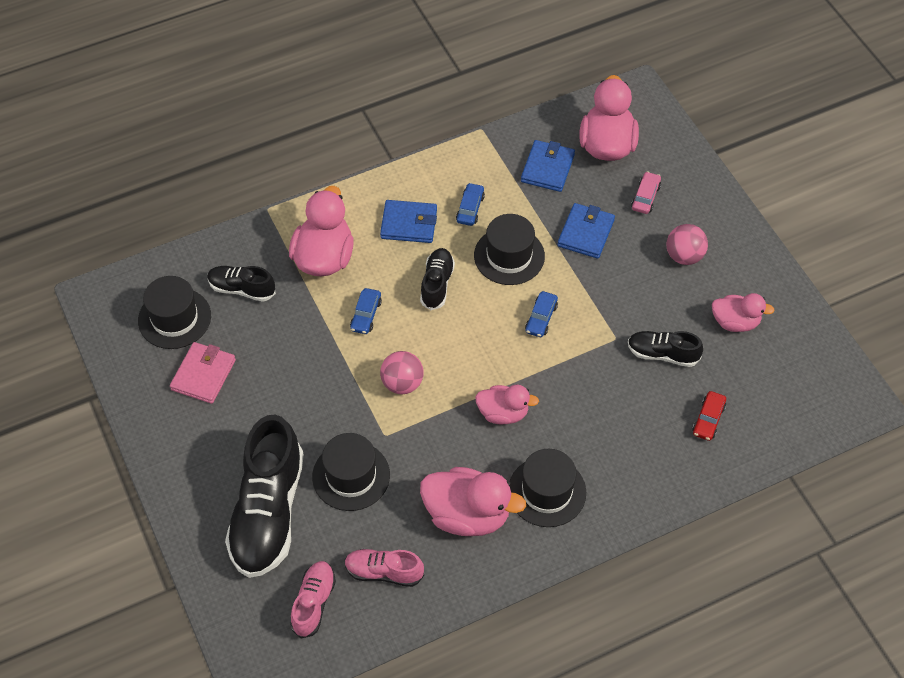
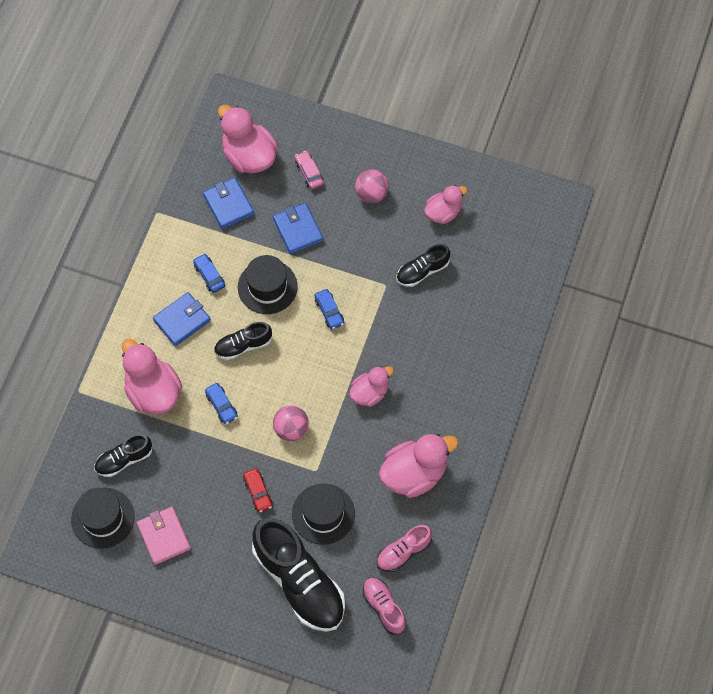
camera: 45 degrees left, 10 degrees up
black shoe [420,248,455,310] -> black shoe turned 75 degrees counterclockwise [214,322,272,360]
black hat [509,449,586,527] -> none
red car [692,391,726,441] -> red car moved to [243,468,273,512]

